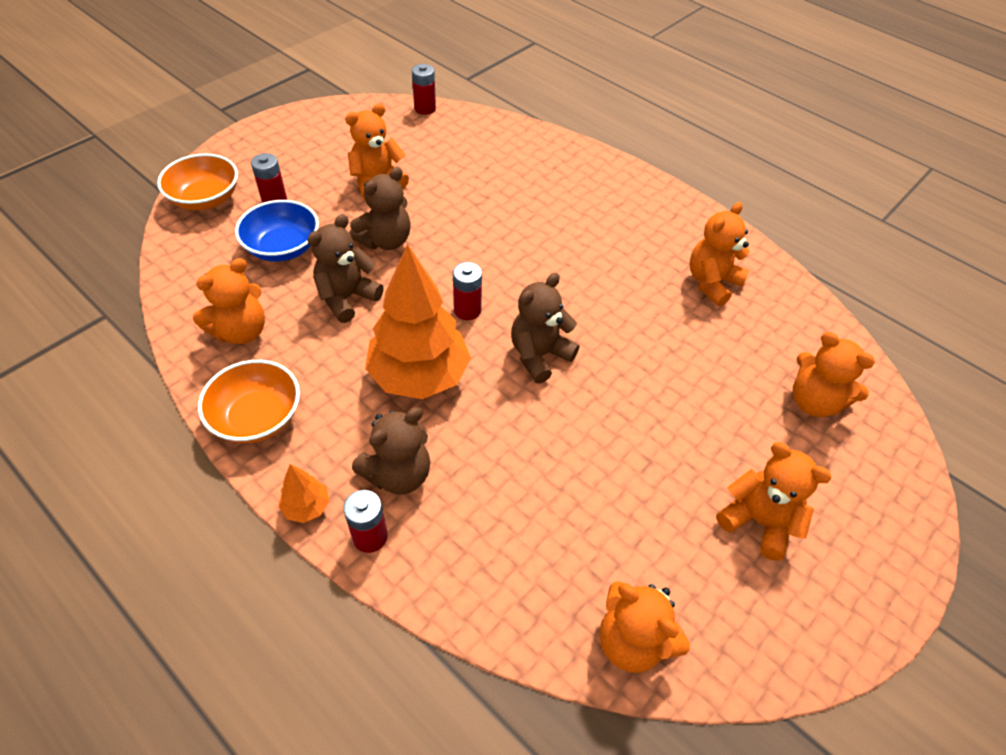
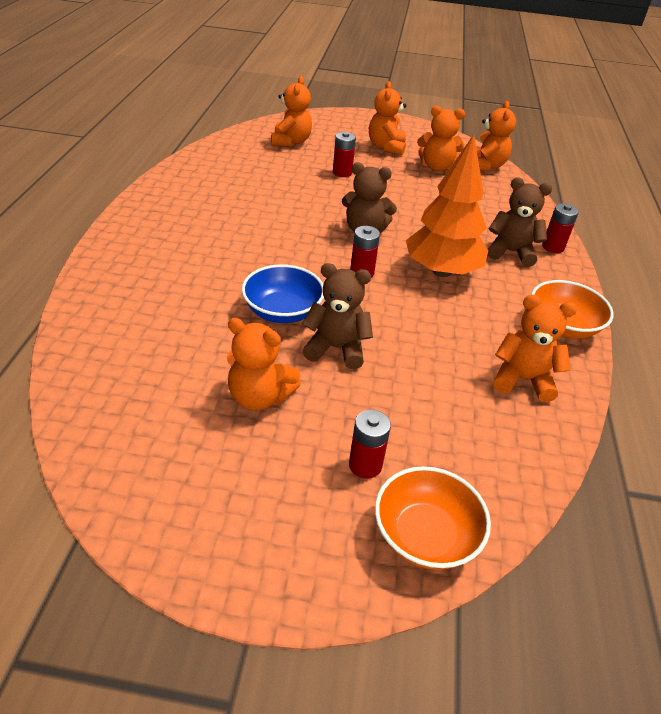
camera: 125 degrees left, 10 degrees down
blue bowl [235,200,319,262] -> blue bowl moved to [242,264,324,323]
orange tree [278,464,329,523] -> none
brown teddy bear [307,214,384,323] -> none
red battery [412,64,436,115] -> red battery moved to [333,132,356,177]
orange teddy bear [689,202,750,306] -> orange teddy bear moved to [417,105,465,171]

